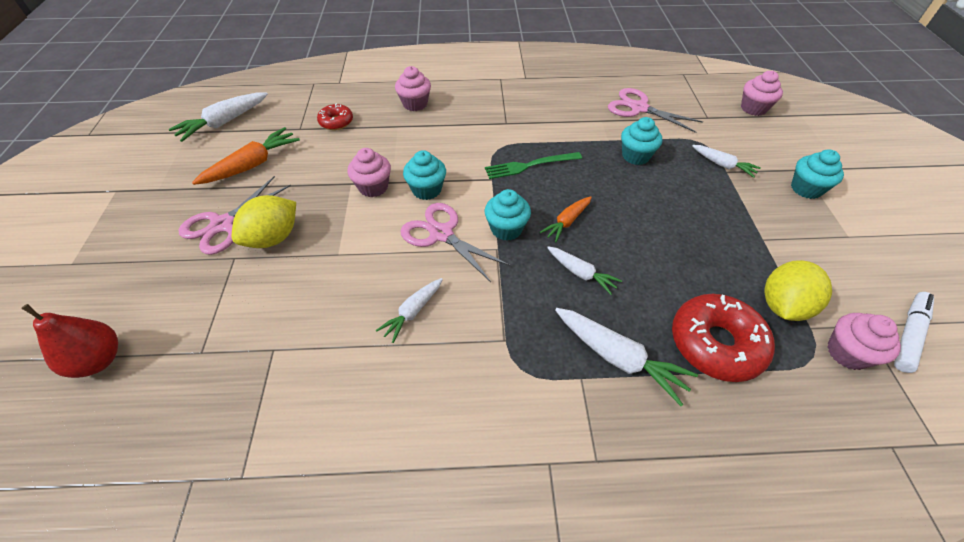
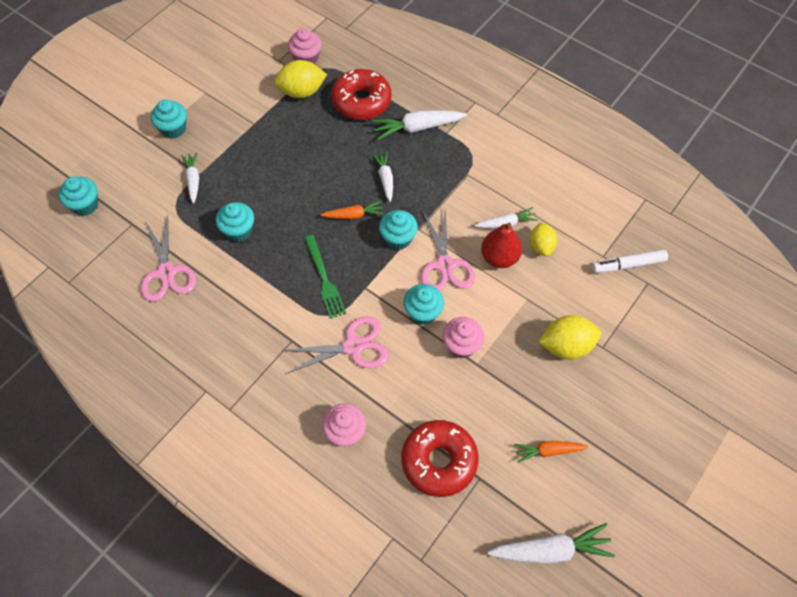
camera: 140 degrees left, 10 degrees up
red pear [21,304,118,378] -> red pear moved to [481,222,522,268]
pink scissors [179,176,291,255] -> pink scissors moved to [281,316,388,374]
orange carrot [192,127,300,185] -> orange carrot [514,441,588,463], size x0.62
red donut [317,103,353,130] -> red donut [401,420,479,497], size x1.83
green fork [485,152,582,179] -> green fork turned 45 degrees clockwise [304,235,346,319]
white carrot [555,308,698,406] -> white carrot turned 90 degrees counterclockwise [372,110,467,140]
pink cupcake [741,71,783,116] -> turquoise cupcake [59,177,99,216]
white marker [894,292,934,373] -> white marker moved to [592,249,668,273]
none -> yellow lemon [530,222,558,256]

